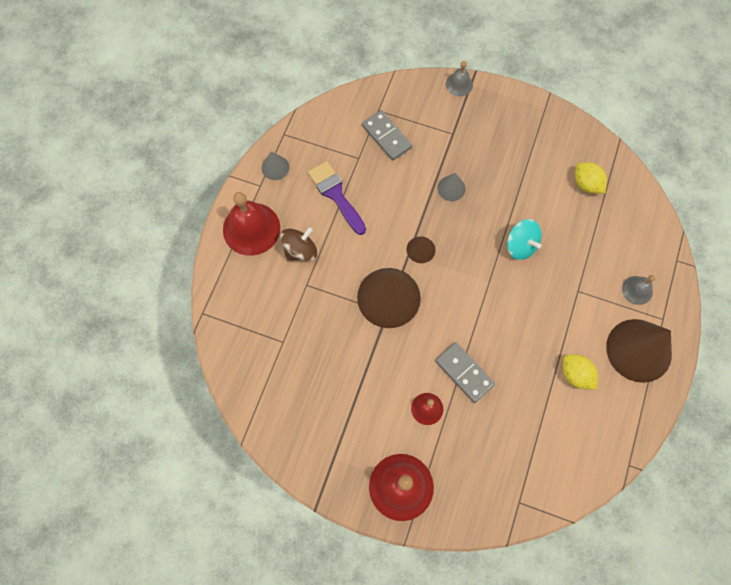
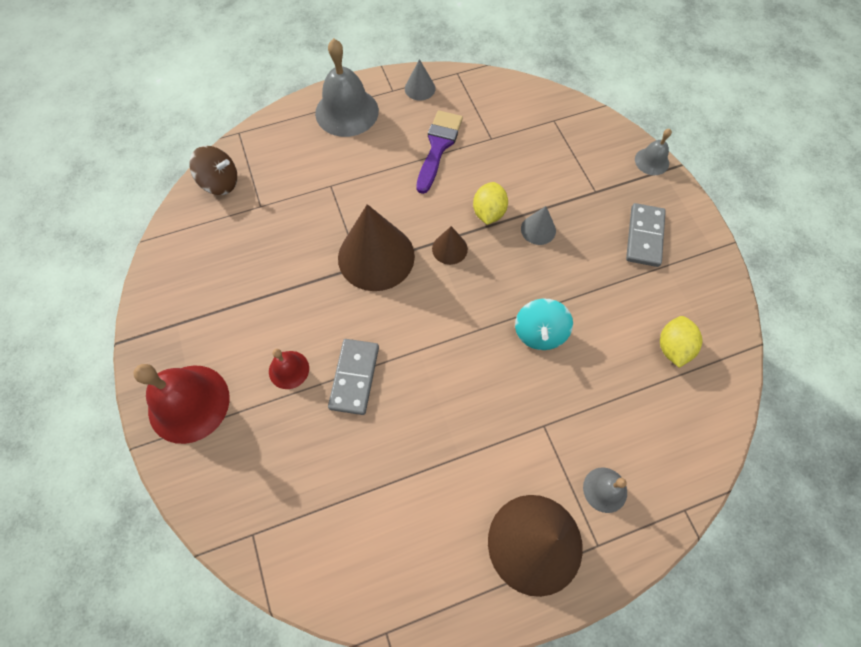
camera: 50 degrees right, 5 degrees down
red bell [223,192,280,256] -> grey bell [315,38,379,137]
brown spinning top [280,227,317,261] -> brown spinning top moved to [189,145,237,195]
grey domino [362,110,412,160] -> grey domino moved to [626,203,666,267]
yellow lemon [563,354,598,390] -> yellow lemon moved to [473,182,508,225]

